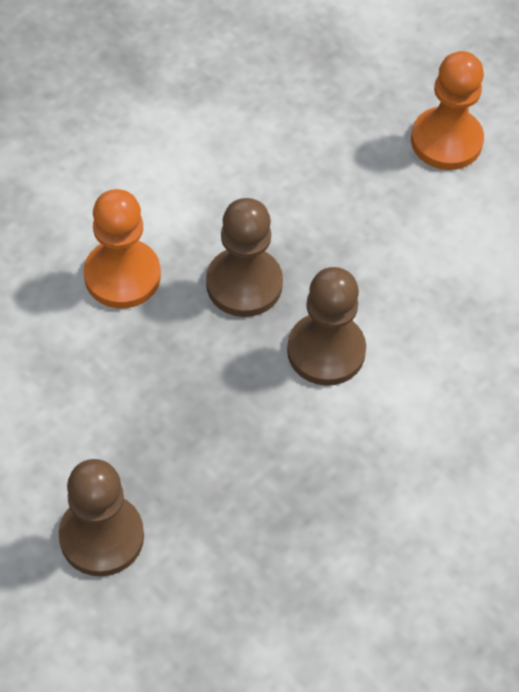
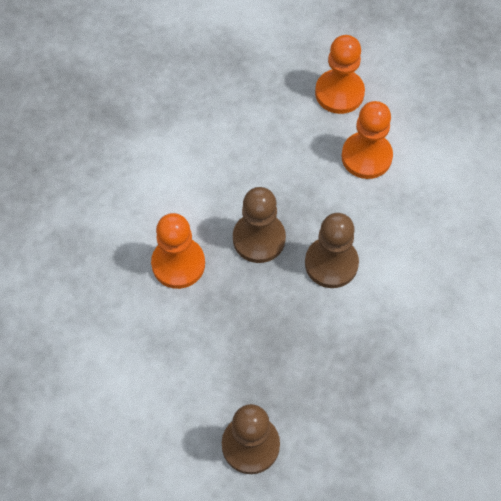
camera: 20 degrees left, 5 degrees up
none -> orange pawn [341,101,393,179]

